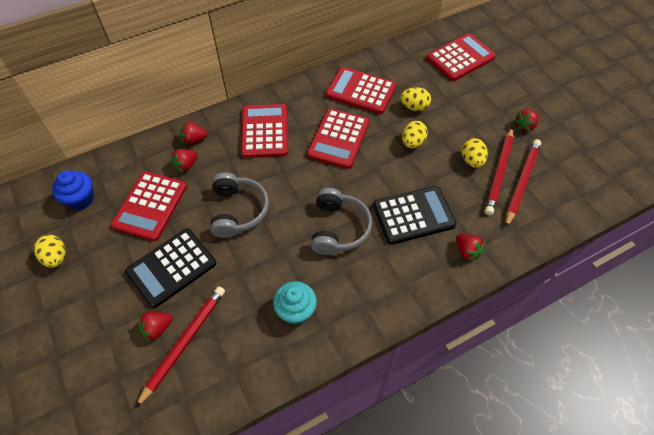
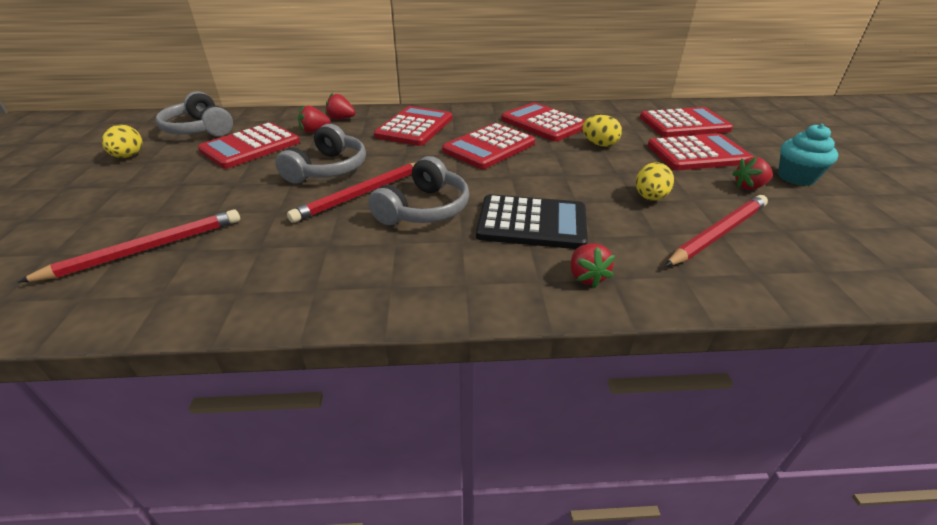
camera: 25 degrees right, 20 degrees down
blue cupcake [52,170,94,210] -> grey headphones [156,91,233,136]
black calculator [125,229,216,308] -> none
red strawberry [139,312,173,341] -> none
turquoise cupcake [273,281,317,325] -> turquoise cupcake moved to [778,124,838,186]
yellow egg [402,121,428,149] -> none
red pencil [485,127,513,215] -> red pencil moved to [287,163,415,223]
none -> red calculator [647,134,753,170]

